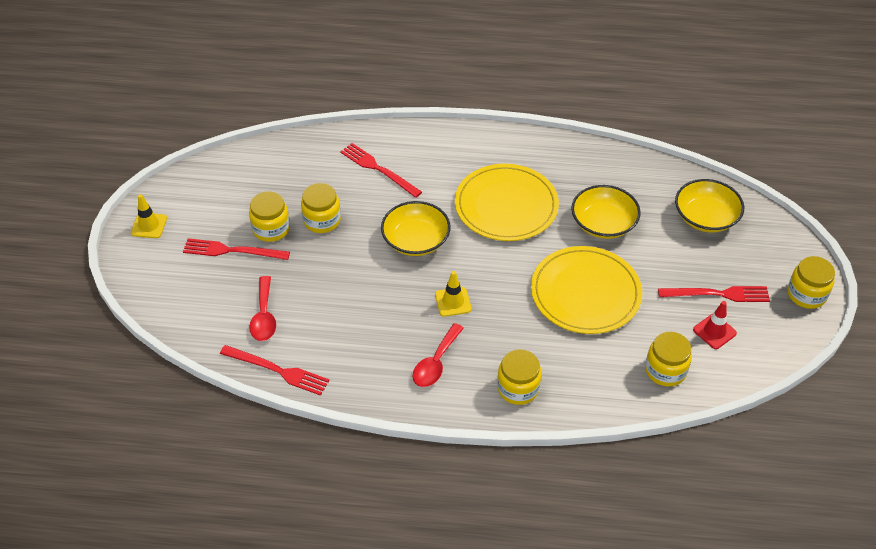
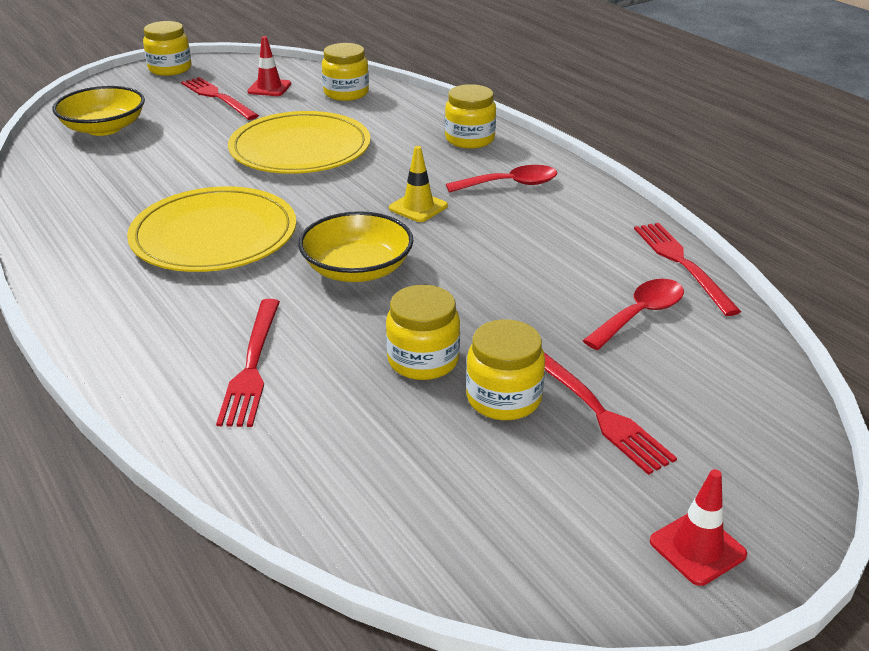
camera: 130 degrees left, 15 degrees down
yellow traffic cone [131,194,167,238] -> red traffic cone [650,469,747,586]
yellow bowl [571,185,641,239] -> none

